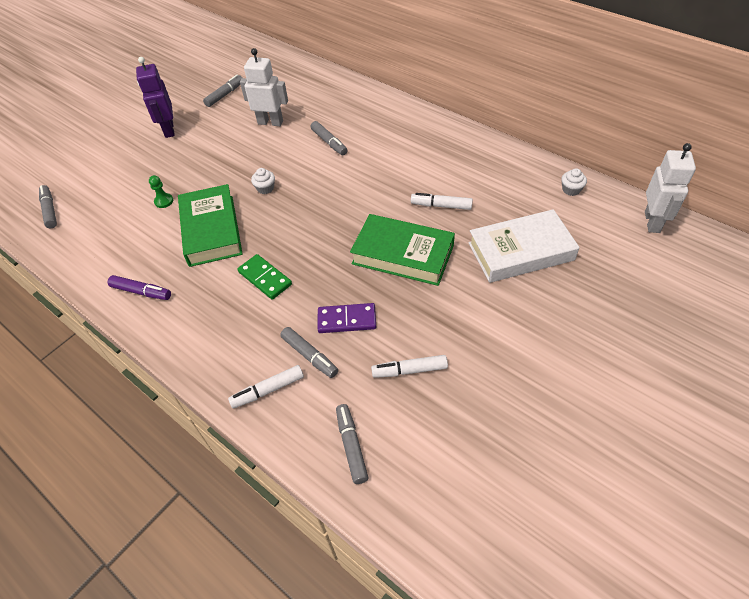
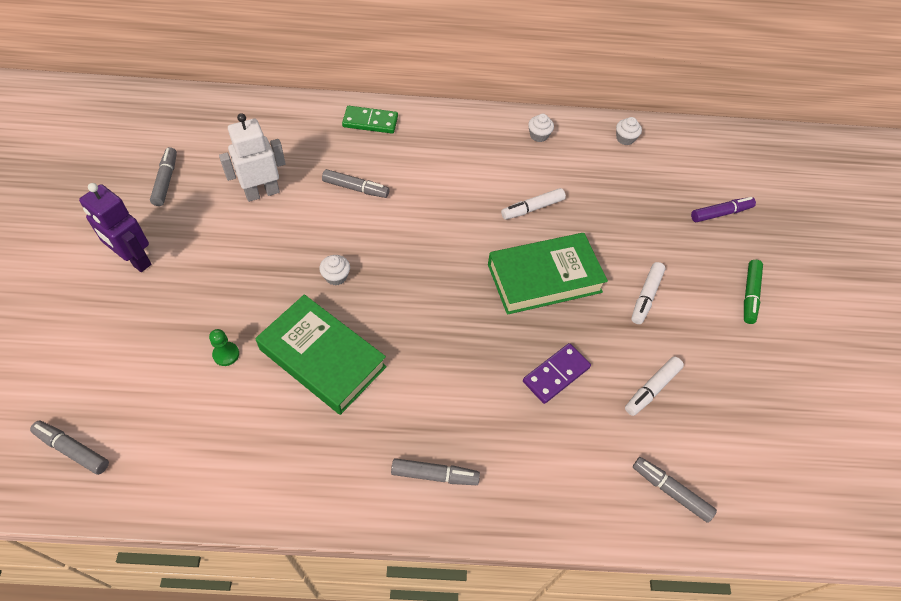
camera: 45 degrees left, 5 degrees up
purple marker [108,275,171,300] -> purple marker moved to [691,197,756,222]
white marker [228,365,304,408] -> white marker moved to [631,262,666,324]
green domino [237,254,292,300] -> green domino moved to [342,106,398,134]
grey marker [280,327,338,378] -> grey marker moved to [391,458,480,485]
white book [468,209,580,283] -> none
white robot [645,143,696,233] -> none
none -> white cupcake [528,114,554,142]
none -> green marker [744,260,763,324]

